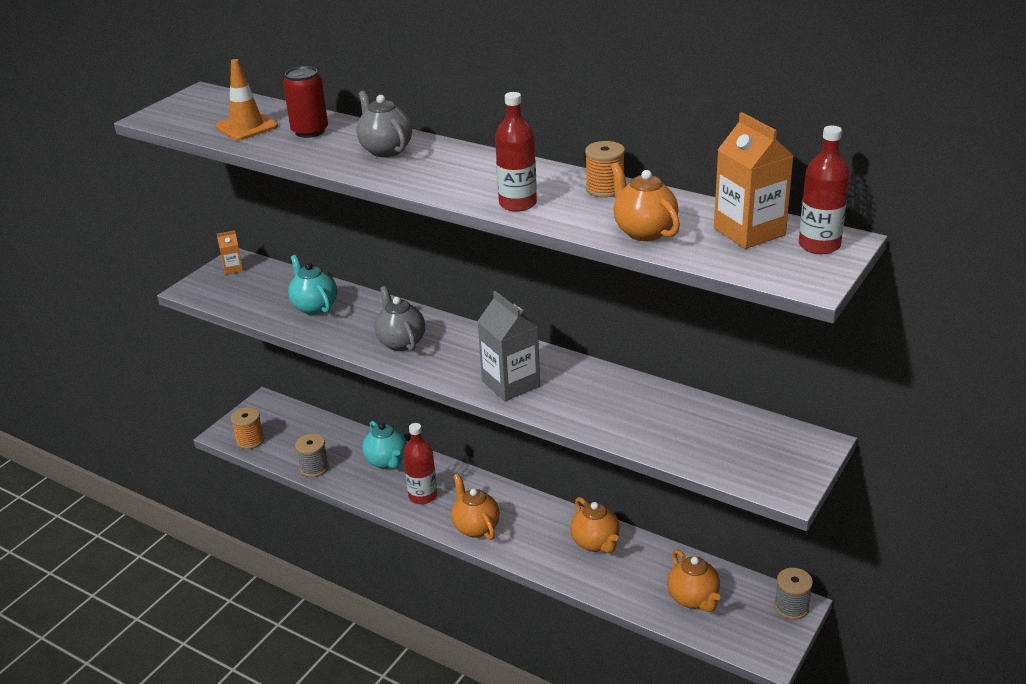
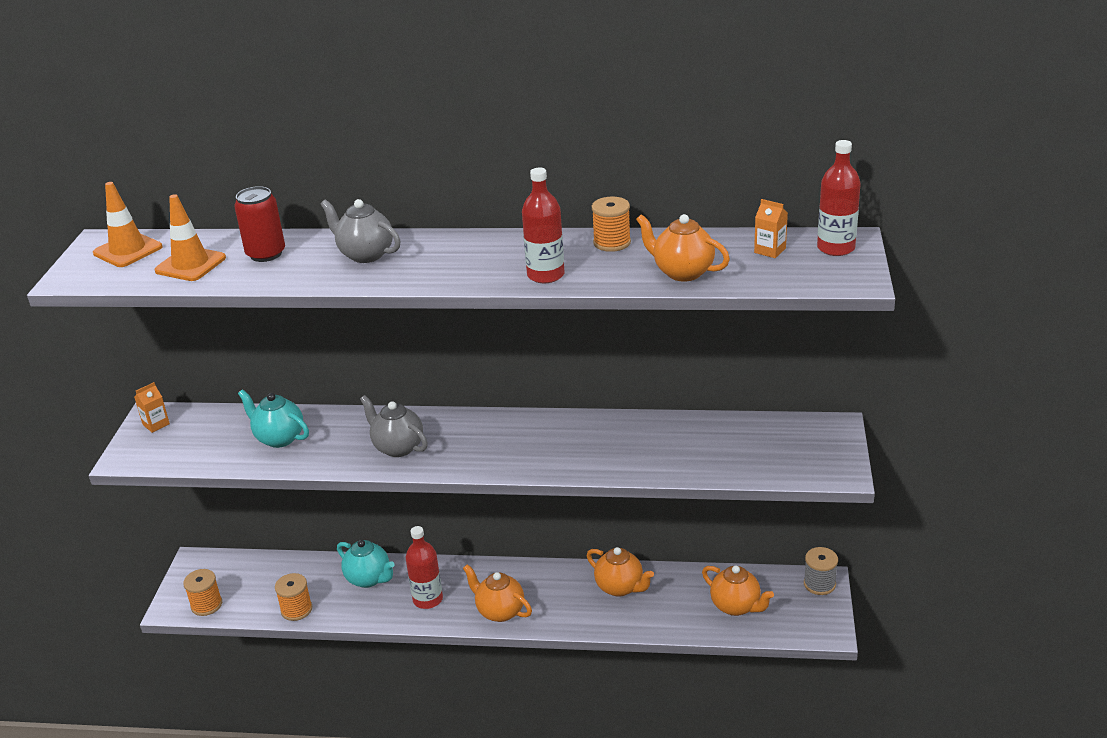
camera: 25 degrees left, 0 degrees up
grey spool [295,434,329,477] -> orange spool [275,573,312,621]
grey carton [477,291,540,401] -> none
orange carton [714,112,794,249] -> orange carton [754,199,788,258], size x0.50
none -> orange traffic cone [93,182,163,267]

